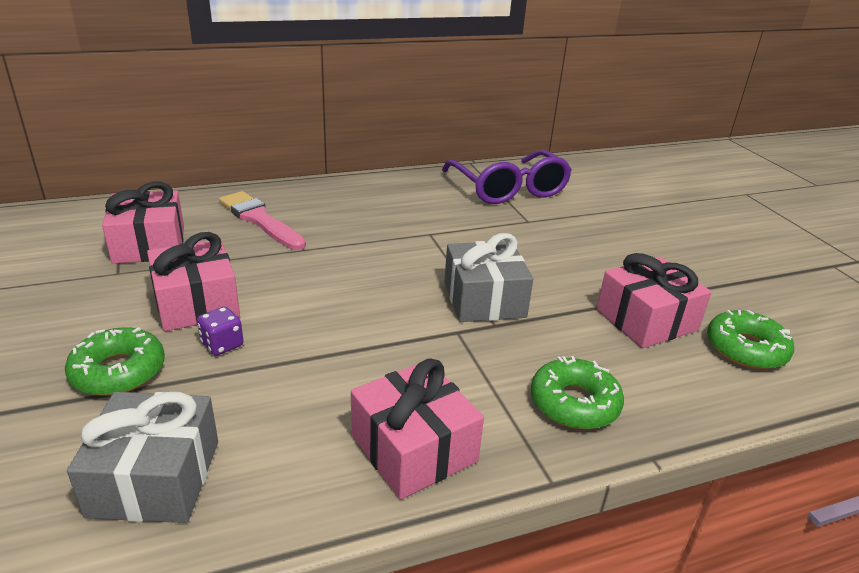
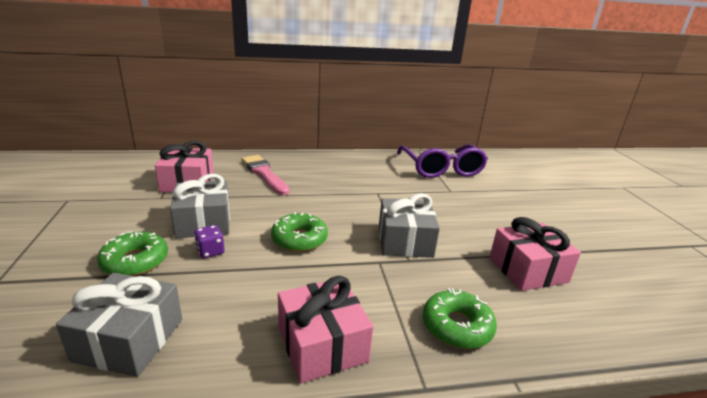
camera: 10 degrees right, 5 degrees down
pink gift [147,232,240,331] -> grey gift [170,174,230,238]
green donut [707,310,794,369] -> green donut moved to [271,212,328,252]

